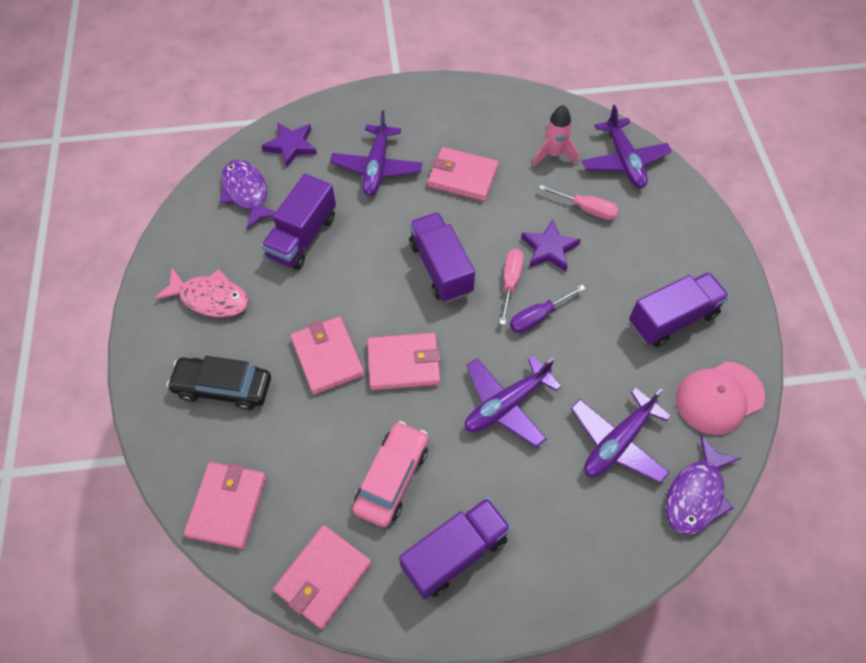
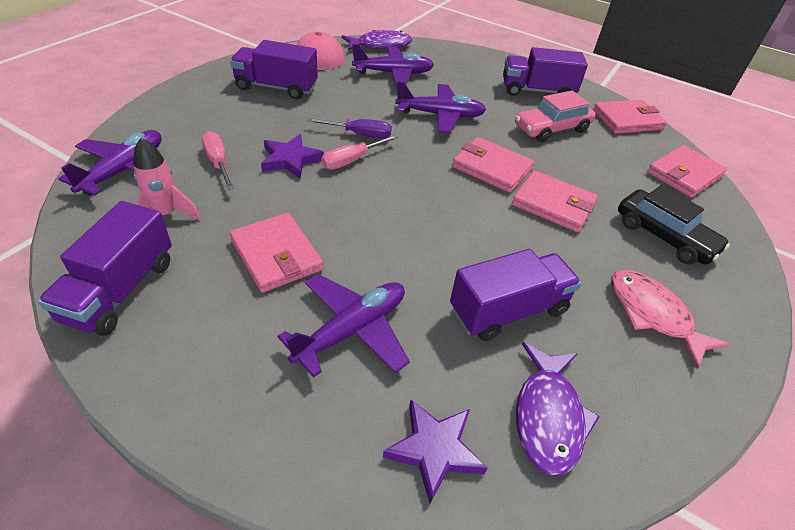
camera: 145 degrees left, 15 degrees down
pink wallet [290,316,364,395] -> pink wallet turned 75 degrees counterclockwise [512,170,598,232]
purple truck [409,212,475,302] -> purple truck moved to [38,201,172,336]

